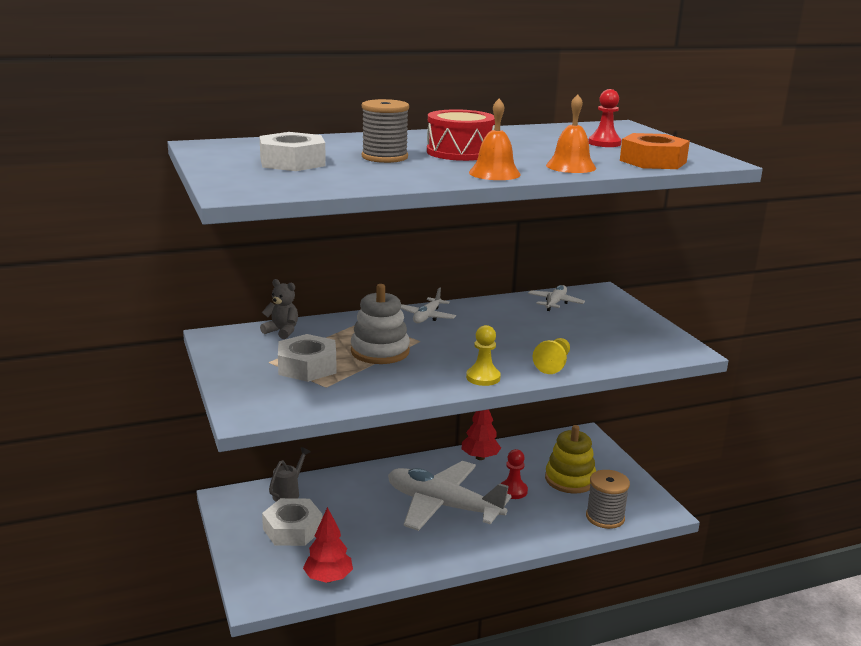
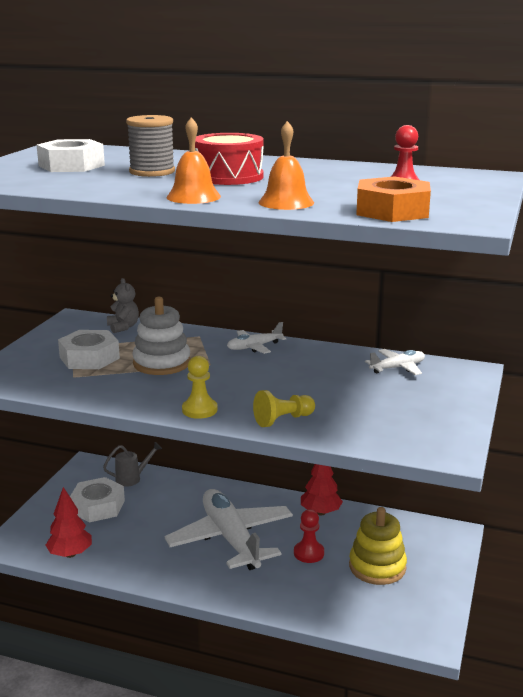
camera: 40 degrees right, 0 degrees up
grey spool [586,470,630,529] -> none

